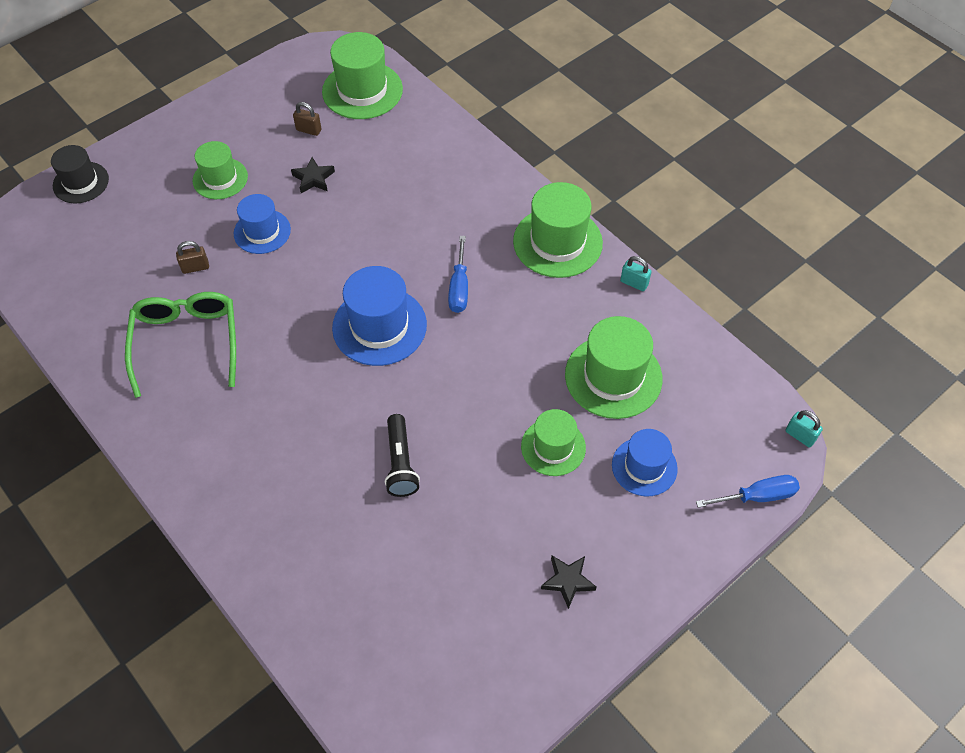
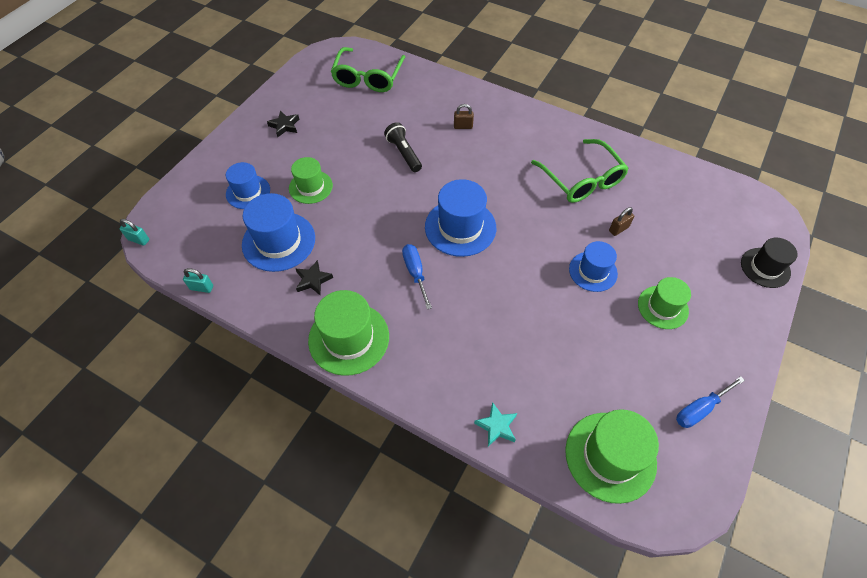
camera: 160 degrees right, 0 degrees up
black star [291,157,335,193] -> black star moved to [296,260,333,295]
brown padlock [293,102,321,136] -> brown padlock moved to [454,104,474,129]
green hat [565,316,663,419] -> blue hat [242,193,315,272]
turquoise padlock [620,256,652,291] -> turquoise padlock moved to [183,268,213,293]
blue screwdriver [696,475,800,508] -> blue screwdriver moved to [676,376,745,428]
none -> green glasses [330,47,406,92]
none -> turquoise star [474,402,517,447]

